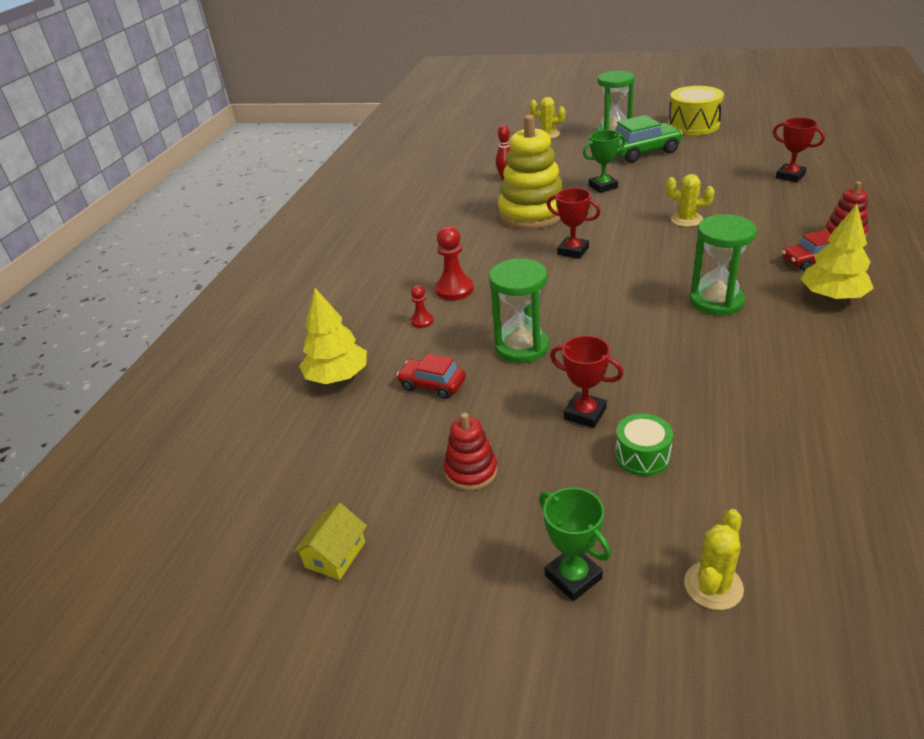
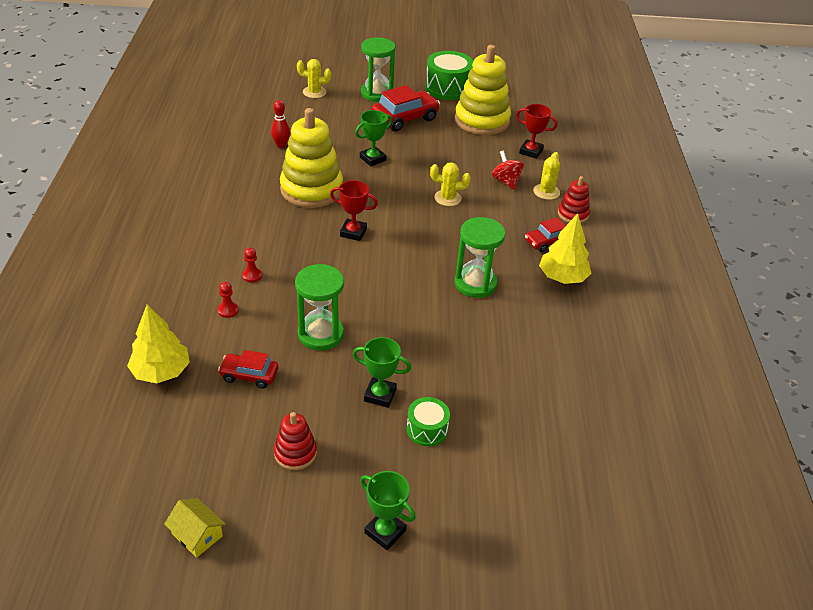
camera: 20 degrees left, 5 degrees up
yellow house [293,503,367,580] -> yellow house turned 60 degrees counterclockwise [164,498,226,558]
red pawn [435,226,474,300] -> red pawn [242,248,262,283], size x0.56
red trophy [550,335,623,428] -> green trophy [353,337,411,408]
green car [615,115,683,163] -> red car [371,85,440,131]
yellow drum [668,86,724,135] -> green drum [425,51,473,100]
yellow cactus [684,509,744,610] -> yellow cactus moved to [533,152,560,200]
none -> yellow stacking toy [455,45,511,135]
none -> red spinning top [492,150,524,190]

